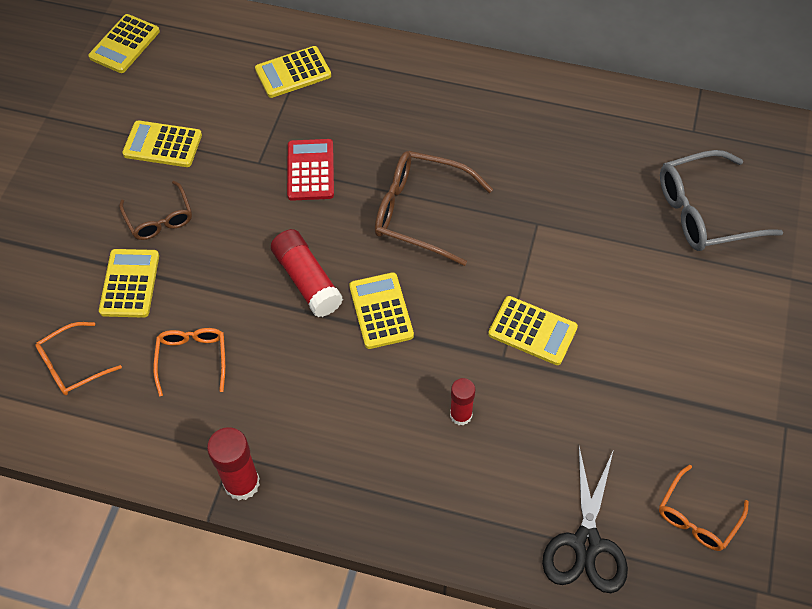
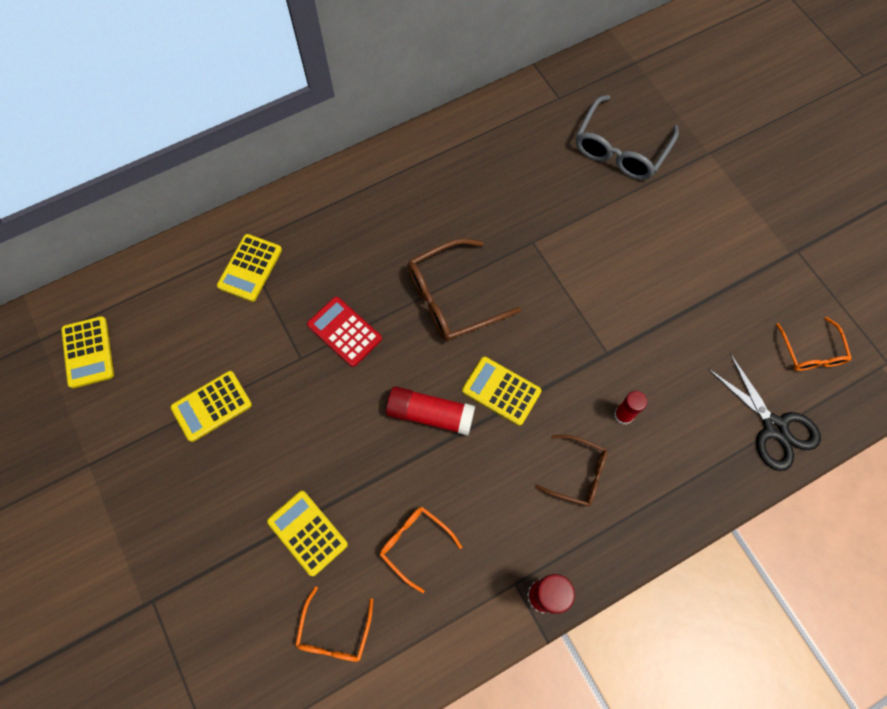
camera: 45 degrees left, 10 degrees up
brown glasses [119,181,192,240] -> brown glasses moved to [535,435,607,506]
yellow calculator [488,296,578,365] -> none

